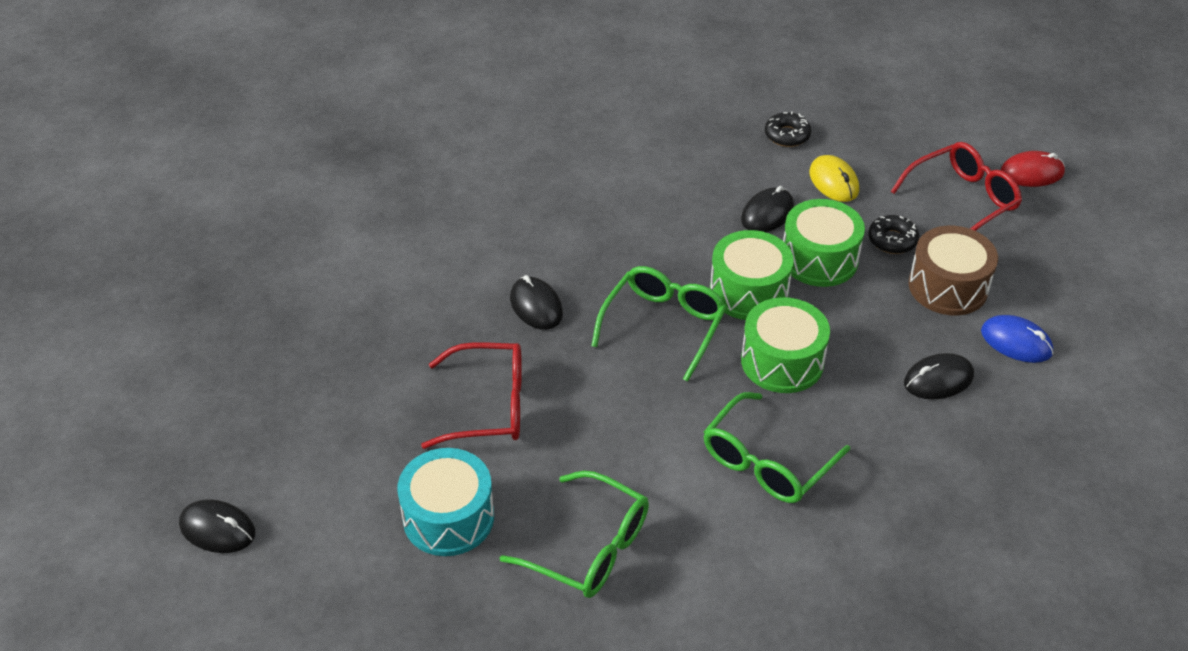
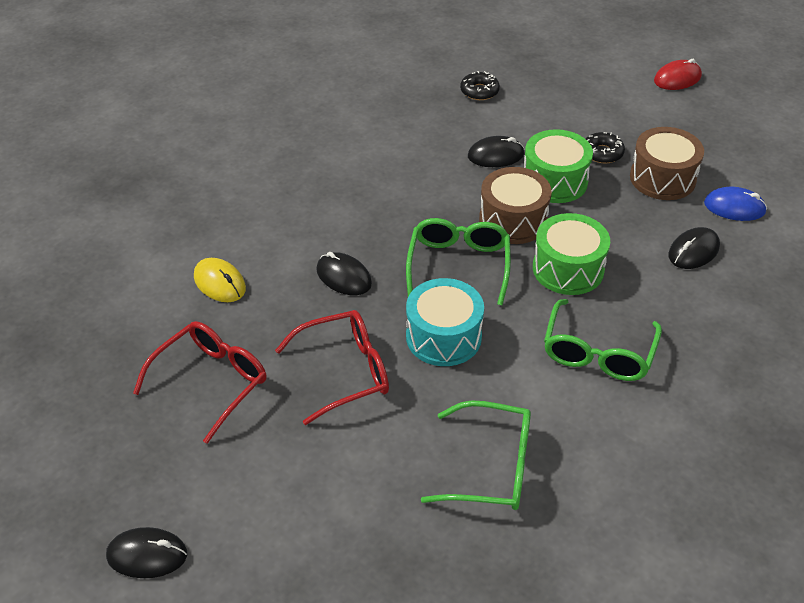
camera: 20 degrees left, 0 degrees up
turquoise drum [397,448,494,556] -> turquoise drum moved to [406,278,484,366]
green drum [710,230,794,320] -> brown drum [479,167,552,244]
black mouse [741,186,794,232] -> black mouse turned 60 degrees clockwise [468,136,525,167]
yellow mouse [809,155,859,202] -> yellow mouse moved to [194,258,246,302]
red glasses [890,142,1022,231] -> red glasses moved to [133,321,267,444]

